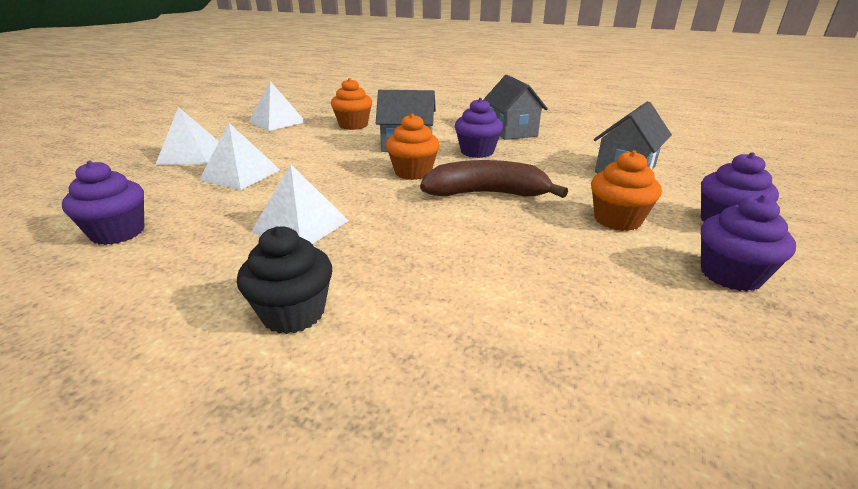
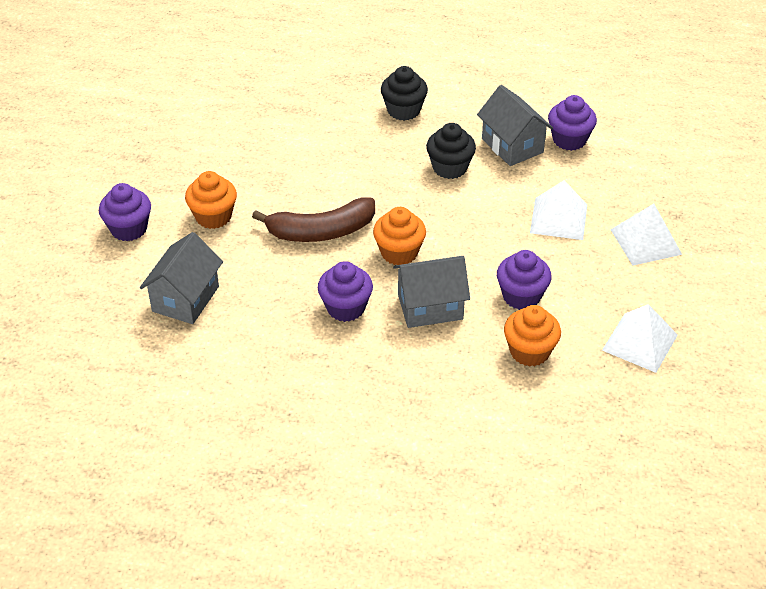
camera: 165 degrees right, 15 degrees up
white pyramid [251,164,349,244] -> black cupcake [426,123,476,179]
grey house [483,75,548,140] -> grey house moved to [477,85,553,166]
purple cupcake [701,195,796,291] -> purple cupcake moved to [497,250,552,310]

